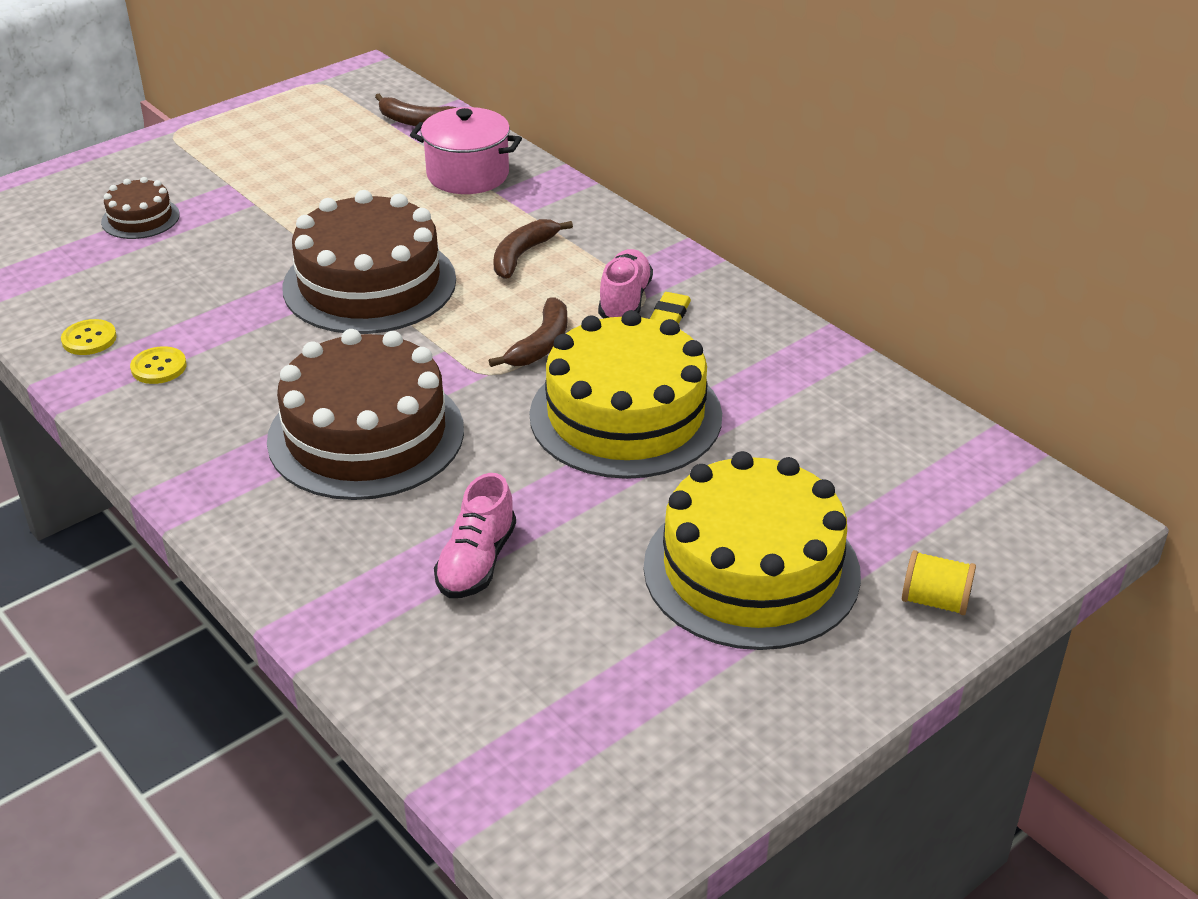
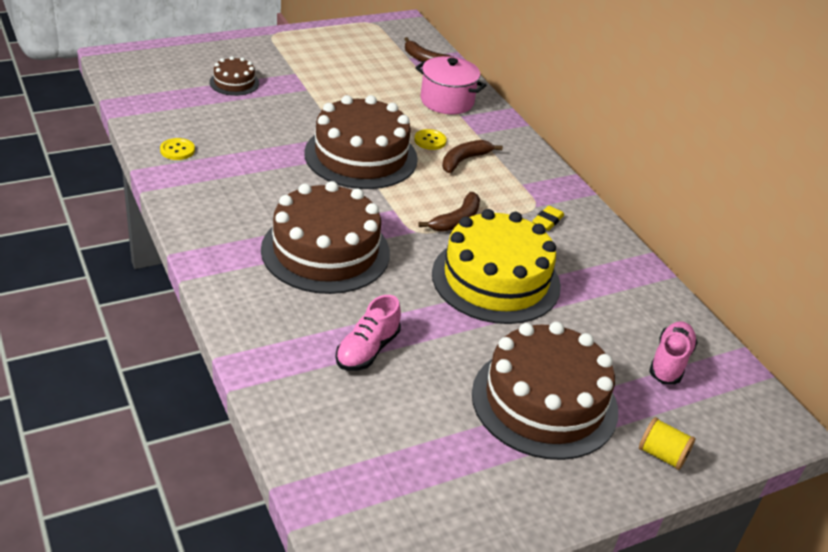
camera: 10 degrees right, 0 degrees up
yellow button [130,346,187,384] -> yellow button moved to [414,129,446,150]
pink shoe [598,249,653,318] -> pink shoe moved to [649,321,698,384]
yellow cake [644,451,861,650] -> brown cake [472,322,618,460]

